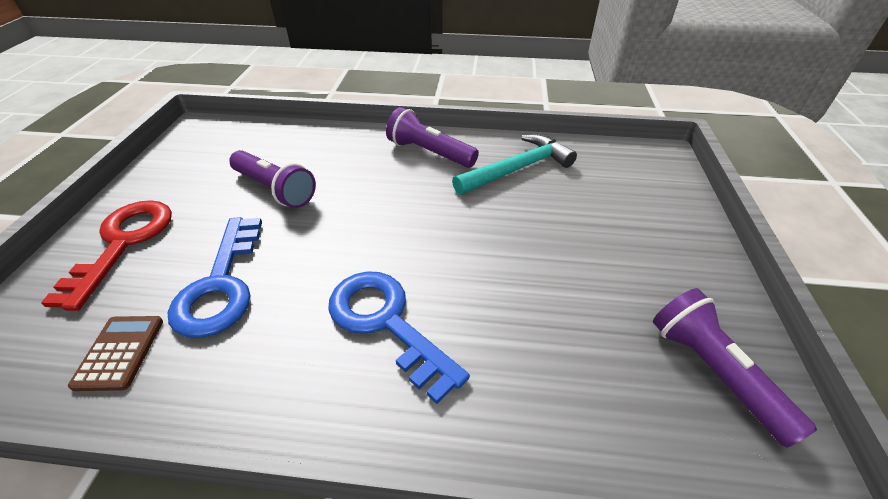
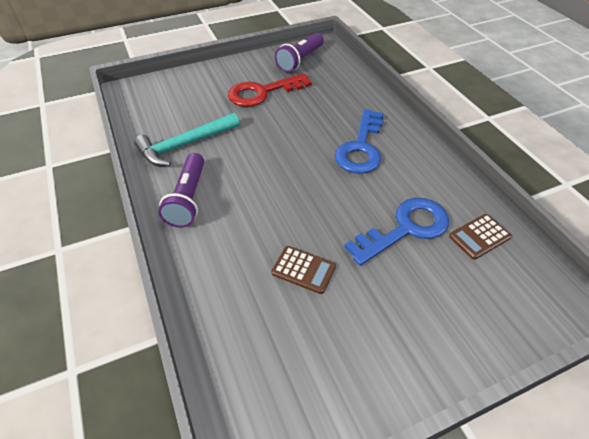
camera: 120 degrees left, 5 degrees up
red key [41,200,172,311] -> red key moved to [228,73,312,107]
purple flashlight [229,150,316,208] -> brown calculator [272,246,336,294]
turquoise hammer [452,134,577,195] -> turquoise hammer turned 60 degrees counterclockwise [134,113,240,166]

